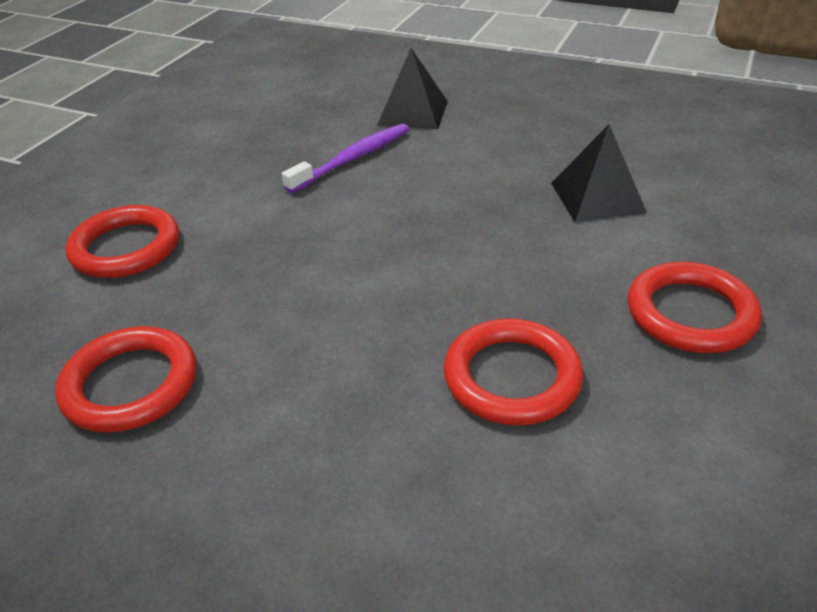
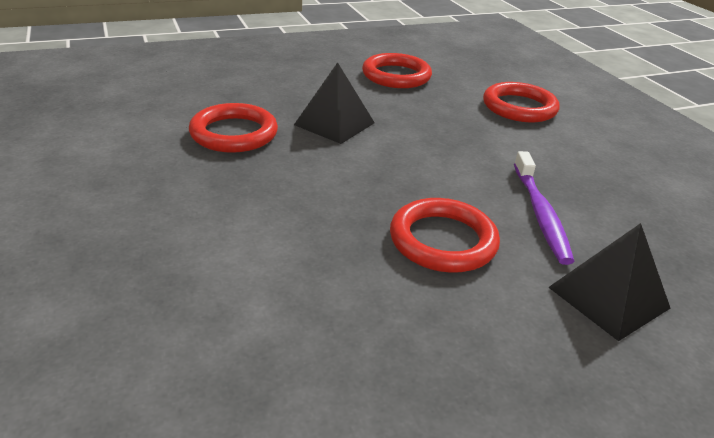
camera: 130 degrees right, 5 degrees down
black pyramid [551,124,647,223] -> black pyramid moved to [294,62,375,144]
red ring [628,262,762,353] -> red ring moved to [390,198,500,273]

